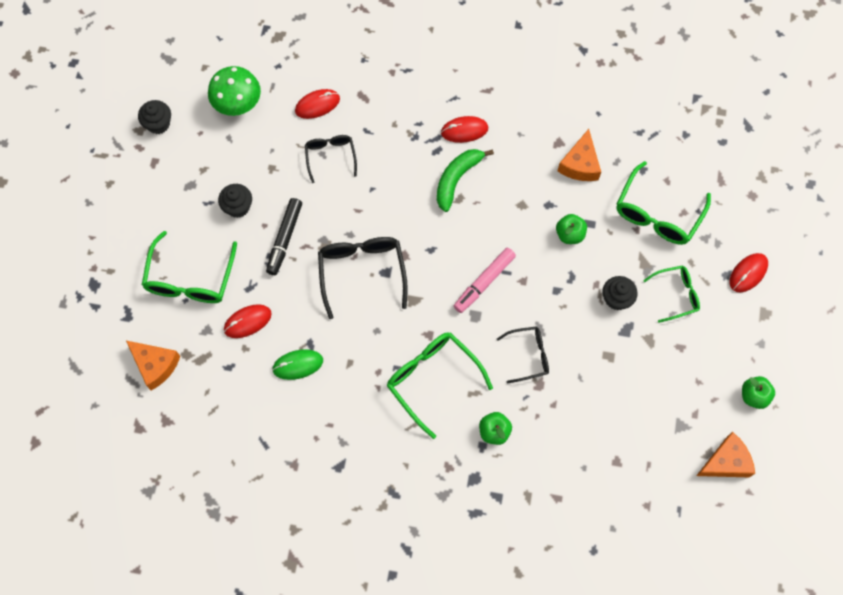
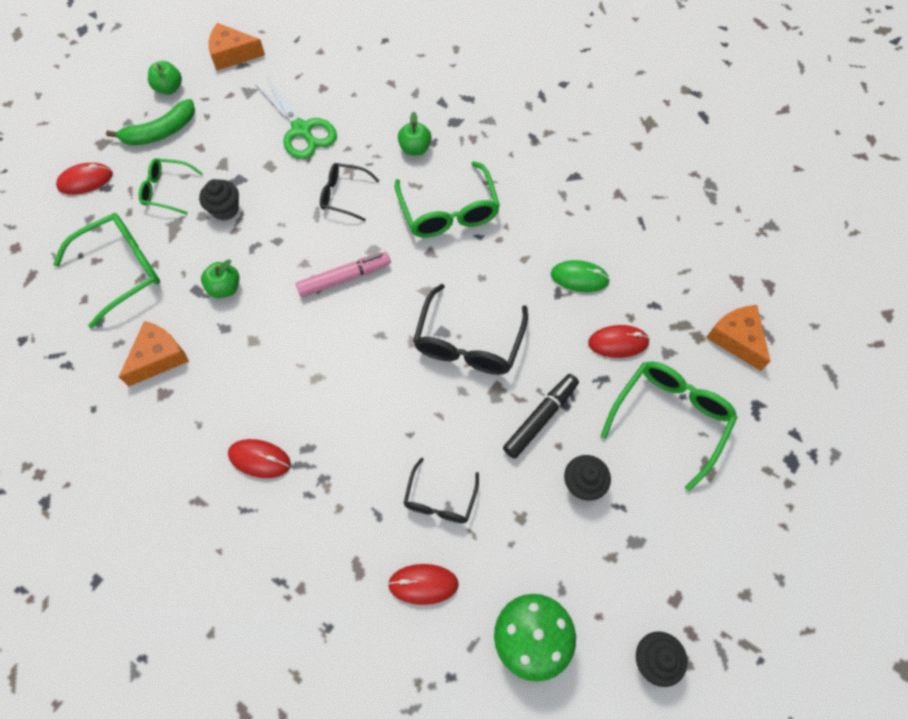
camera: 155 degrees left, 5 degrees down
green banana [437,149,494,212] -> green banana moved to [106,99,195,146]
none -> green scissors [256,77,337,159]

